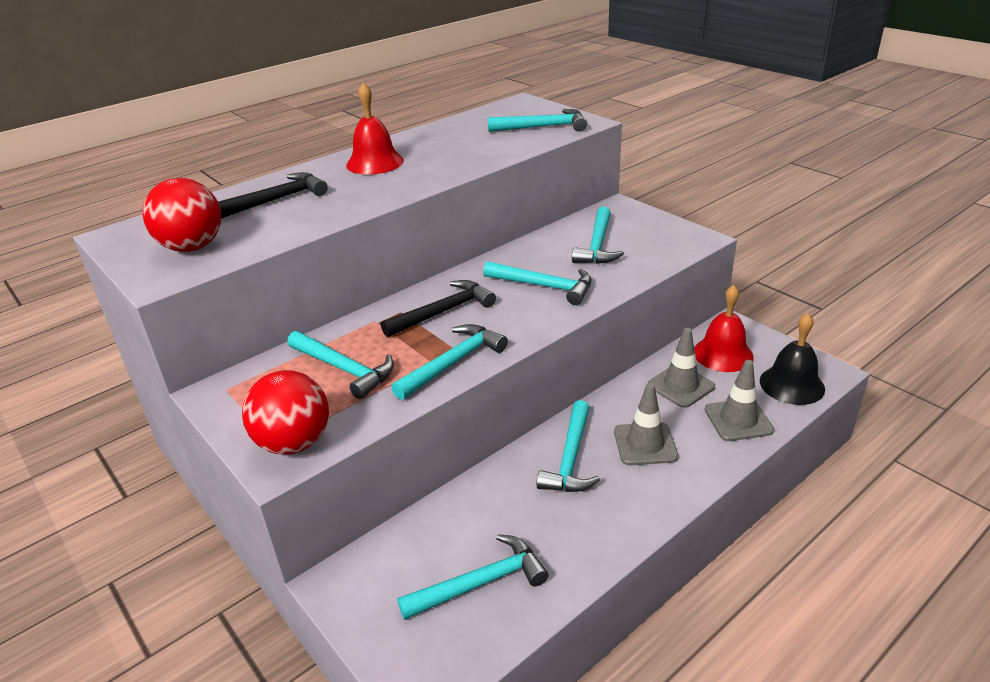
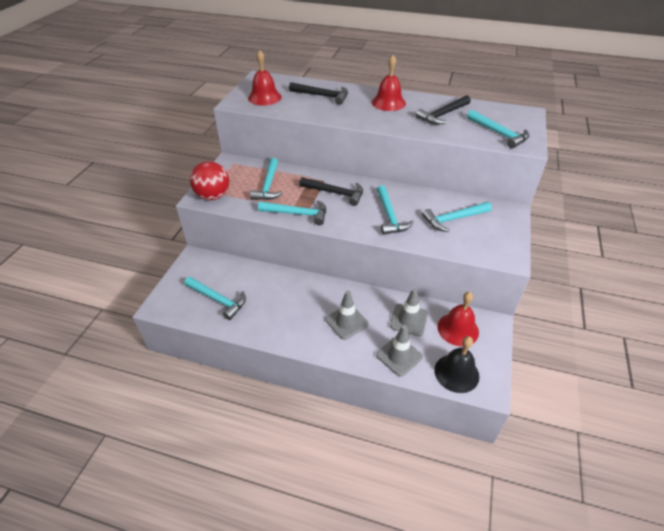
camera: 55 degrees right, 10 degrees up
red ball [143,178,221,252] -> red bell [248,50,282,106]
turquoise hammer [536,400,601,492] -> none
none -> black hammer [416,95,471,125]

